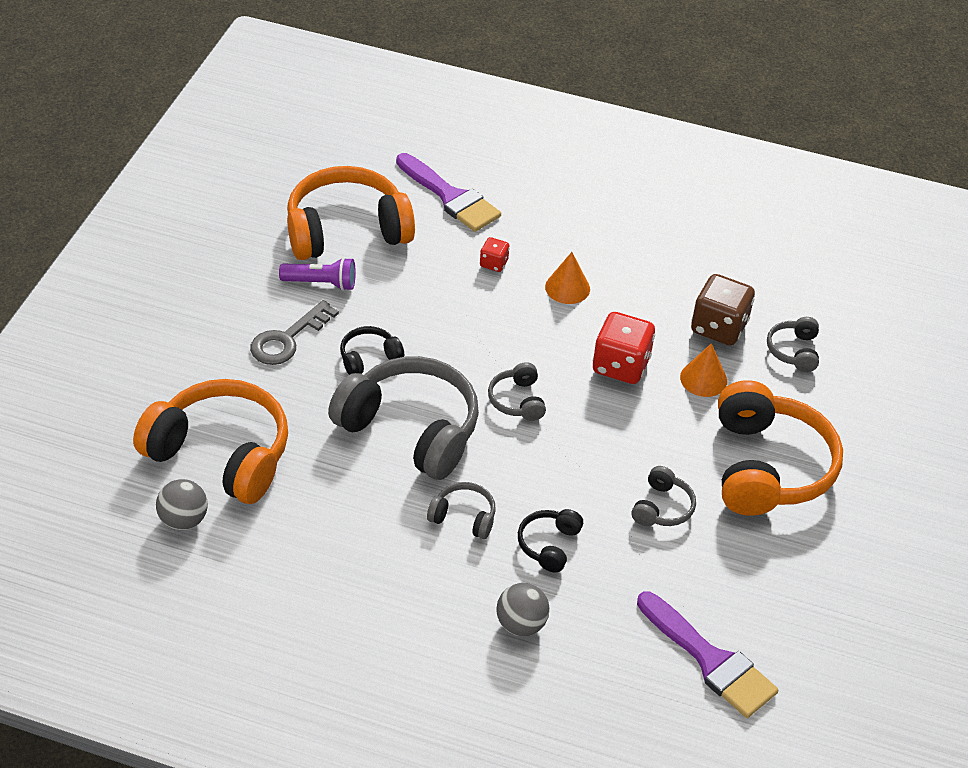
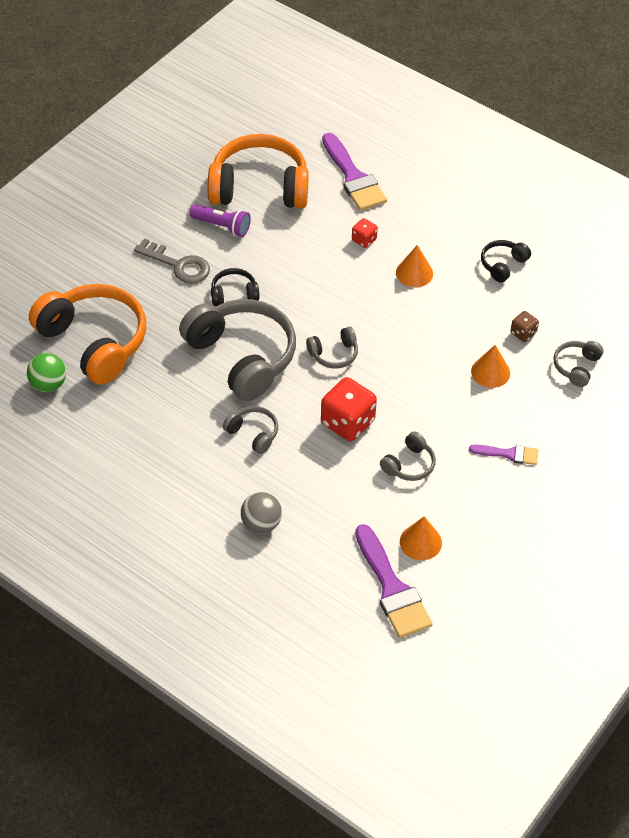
camera: 20 degrees right, 5 degrees up
grey ball [156,479,208,530] -> green ball [27,353,66,392]
grey key [250,300,339,365] -> grey key turned 120 degrees counterclockwise [134,238,210,283]
grey headphones [488,362,546,421] -> grey headphones turned 120 degrees counterclockwise [306,326,358,369]
black headphones [518,509,583,573] -> black headphones moved to [481,240,531,283]
red dice [593,312,655,384] -> red dice moved to [321,377,377,441]
brown dice [691,274,755,345] -> brown dice [511,311,539,342], size x0.51
orange headphones [718,380,843,516] -> purple brush [469,445,538,465]
none -> orange cone [400,516,442,560]

